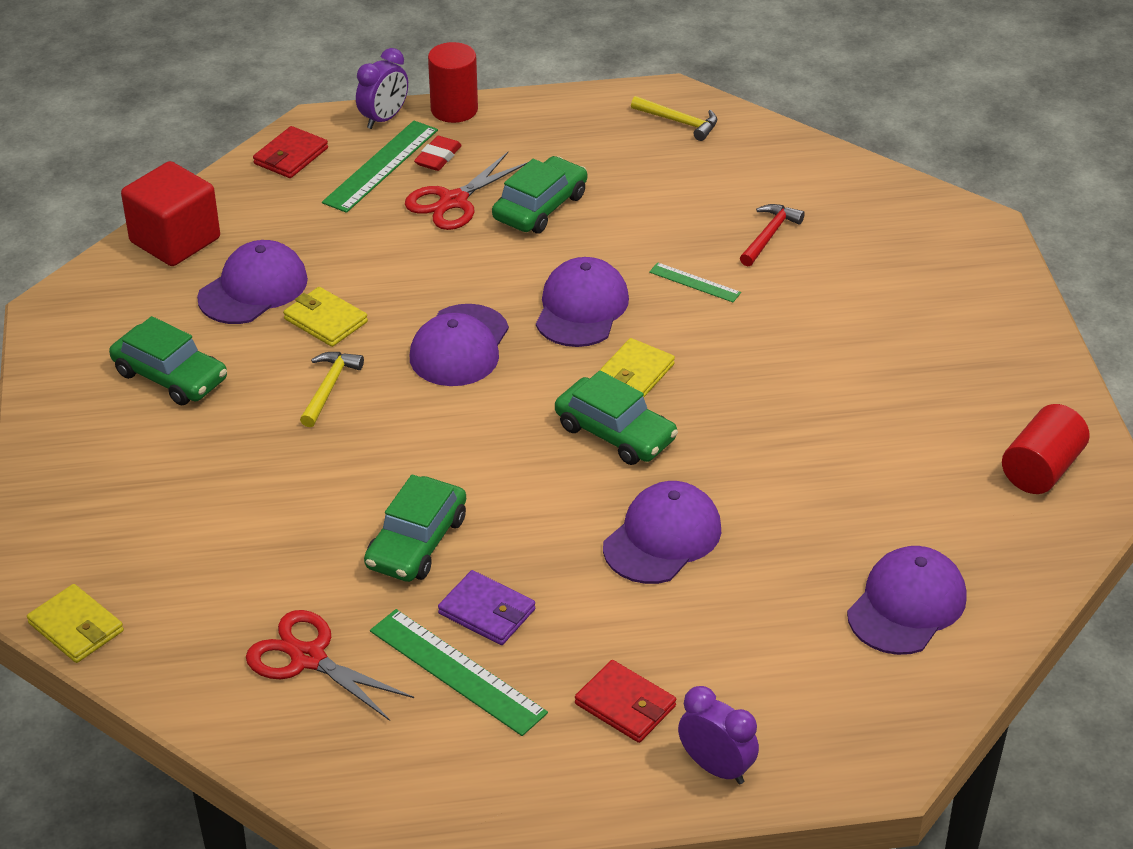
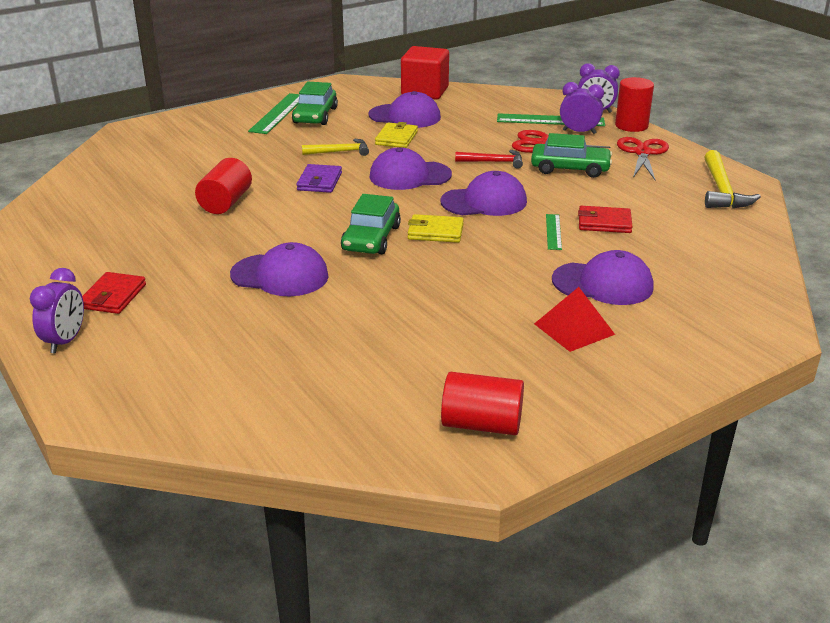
camera: 65 degrees right, 10 degrees down
yellow wallet [27,584,124,663] -> none
red scissors [246,610,414,721] -> red scissors moved to [617,137,669,180]
red wallet [253,126,328,178] -> red wallet moved to [578,206,633,233]
green car [364,475,466,582] -> red cylinder [195,158,252,214]
green ruler [370,609,548,736] -> green ruler moved to [248,93,299,134]
red eraser [414,136,462,171] -> purple clock [560,82,604,134]
purple wallet [438,570,535,645] -> purple wallet moved to [296,164,342,193]
yellow hammer [631,96,717,141] -> yellow hammer [705,150,761,208], size x1.56
red hammer [740,204,805,266] -> red hammer moved to [455,150,523,169]
purple cap [847,546,967,655] -> purple cap moved to [552,250,654,305]
none -> red pyramid [534,287,615,352]

